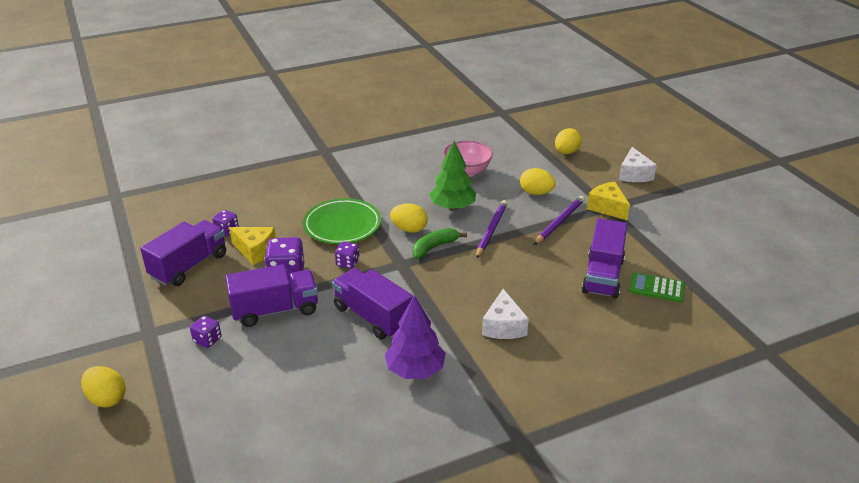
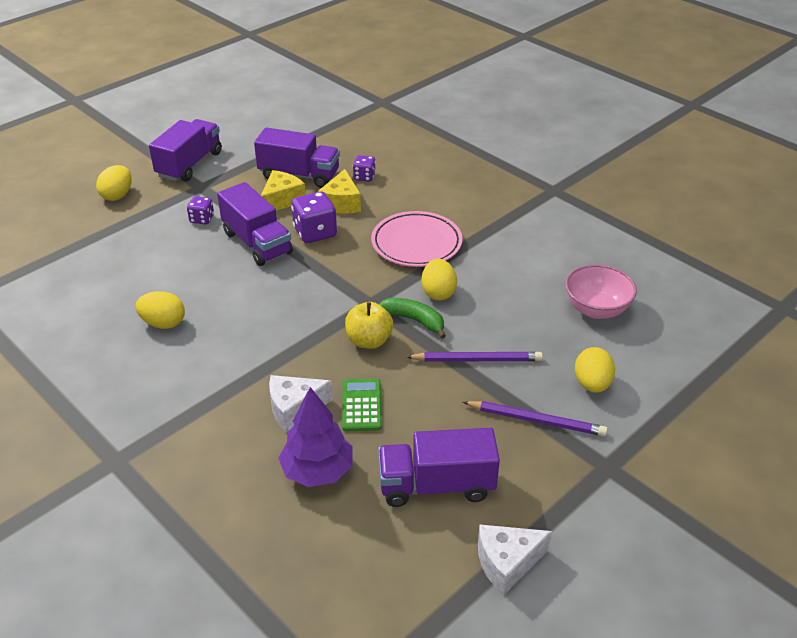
camera: 70 degrees right, 5 degrees up
green plate [303,198,381,244] -> pink plate [371,211,462,267]
purple truck [332,268,413,340] -> purple truck moved to [149,119,222,181]
purple dice [335,241,360,269] -> none
purple tree [385,295,446,379] -> purple tree moved to [278,387,352,487]
green tree [429,141,476,210] -> none
yellow egg [555,128,582,154] -> yellow egg moved to [135,291,185,329]
yellow cheese [587,182,630,220] -> yellow cheese moved to [261,170,306,211]
white cheese [619,147,657,182] -> white cheese moved to [478,525,552,595]
green calculator [629,272,685,303] -> green calculator moved to [342,378,382,431]
none -> yellow apple [345,302,394,349]

